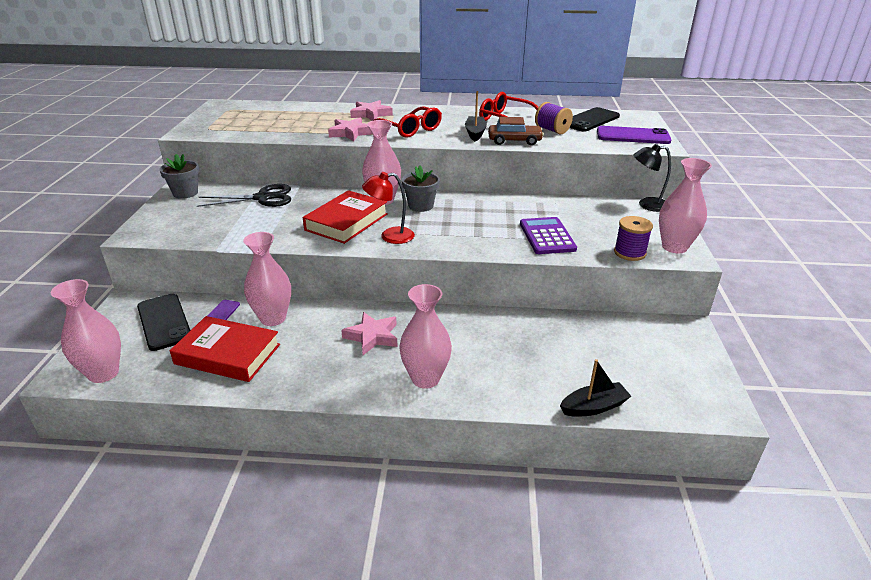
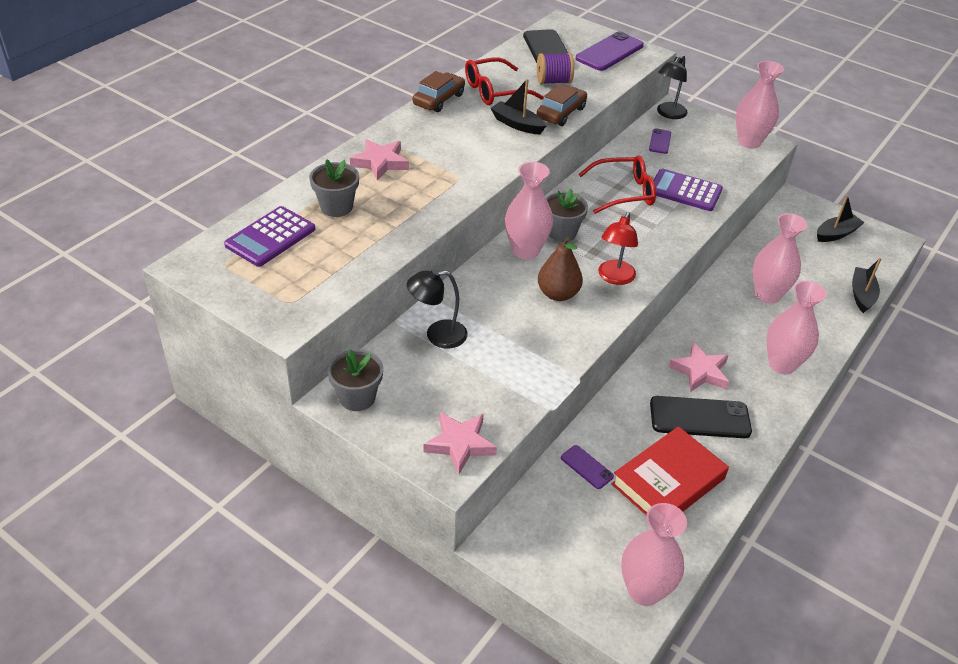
camera: 60 degrees left, 10 degrees up
black phone [137,294,191,351] -> black phone moved to [650,396,752,438]
black scissors [197,184,291,207] -> black lamp [407,269,468,348]
pink vase [243,232,291,326] -> pink vase moved to [753,213,807,304]
red book [303,190,388,244] -> brown pear [538,237,583,301]
pink star [328,117,372,141] -> pink star moved to [423,412,497,474]
red glasses [373,106,442,138] -> red glasses moved to [578,155,656,214]
purple spool [614,216,653,261] -> none
none -> purple calculator [224,206,315,267]
none -> grey flower pot [310,159,359,217]
none -> brown car [413,71,465,112]
none -> purple phone [649,128,671,154]
none -> black boat [817,195,865,242]

